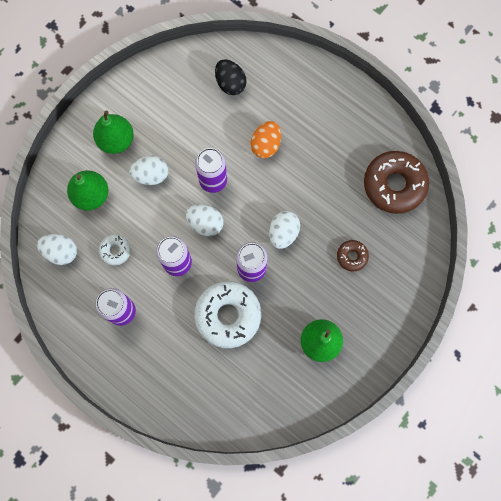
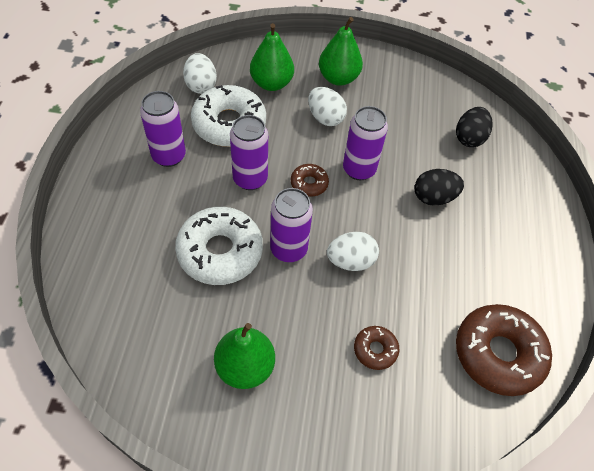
camera: 55 degrees right, 20 degrees down
white donut [99,234,131,266] -> white donut [191,85,266,147], size x2.06
white egg [186,204,223,236] -> brown donut [291,164,329,197]
orange egg [250,121,281,158] -> black egg [415,169,464,206]

